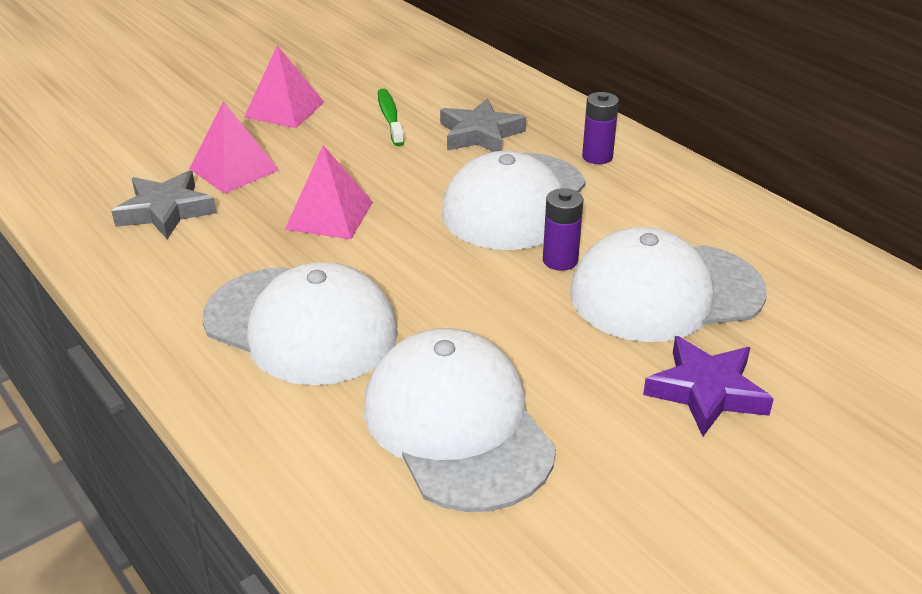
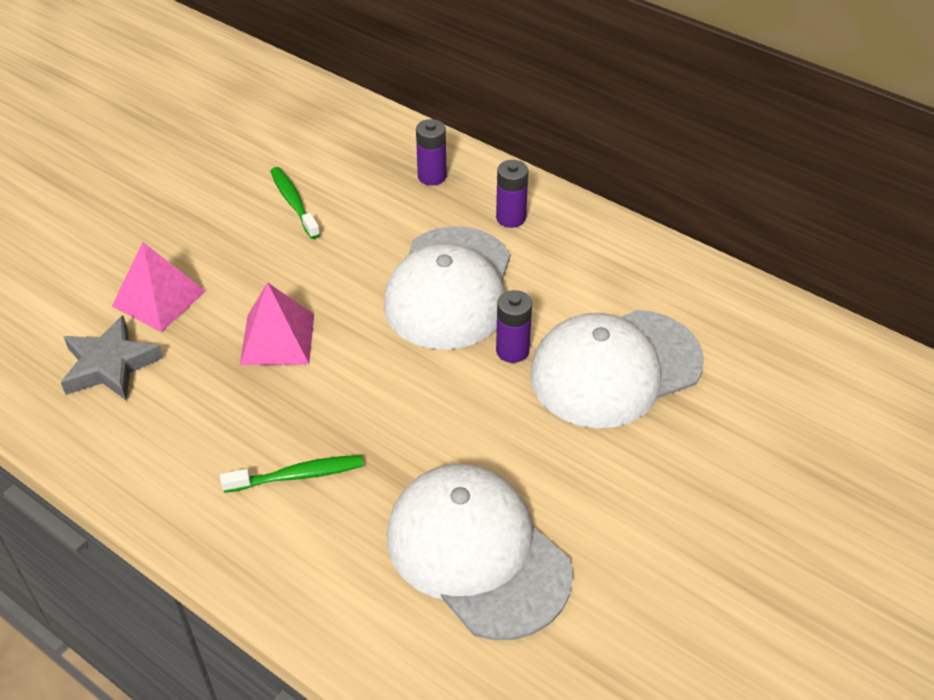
camera: 15 degrees left, 10 degrees up
white cap [202,262,398,385] -> green toothbrush [220,455,364,493]
pink pyramid [244,46,324,128] -> none
grey star [440,98,526,152] -> none
purple star [643,336,774,436] -> none
none -> purple battery [416,119,447,185]

